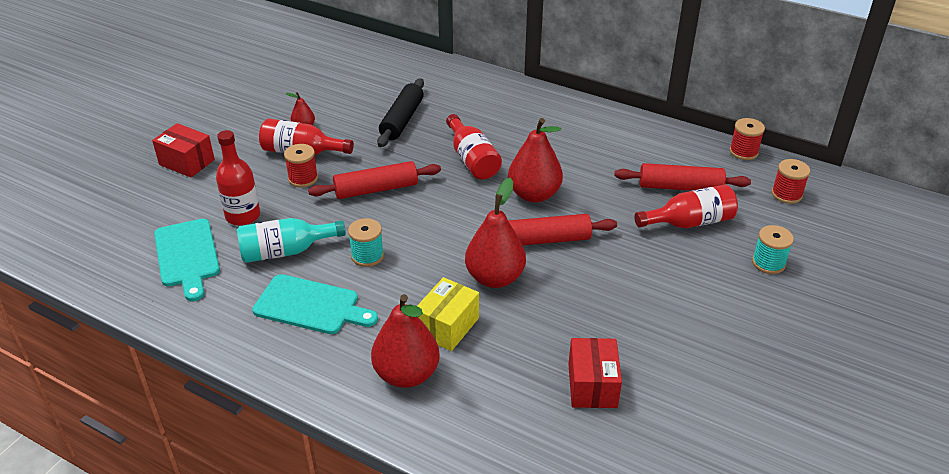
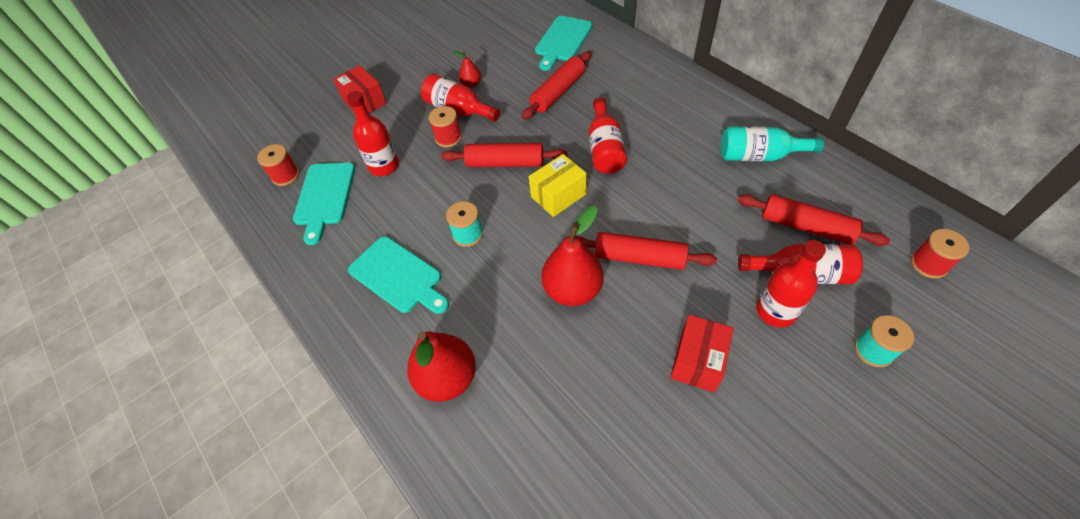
camera: 25 degrees right, 15 degrees up
turquoise bottle [237,218,346,263] -> turquoise bottle moved to [721,126,824,161]
black rolling pin [377,78,424,147] -> red rolling pin [522,51,591,120]
yellow box [417,277,479,351] -> yellow box moved to [529,154,587,217]
red pear [508,118,563,203] -> none
red box [568,338,622,408] -> red box moved to [670,315,734,393]
red spool [729,118,765,160] -> red spool moved to [257,144,299,186]
none -> turquoise cutting board [535,16,593,71]
none -> red bottle [756,240,826,328]

